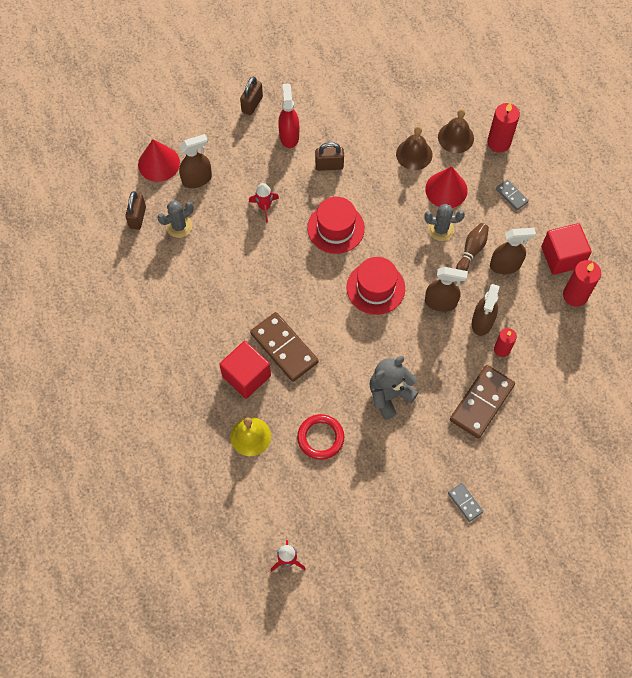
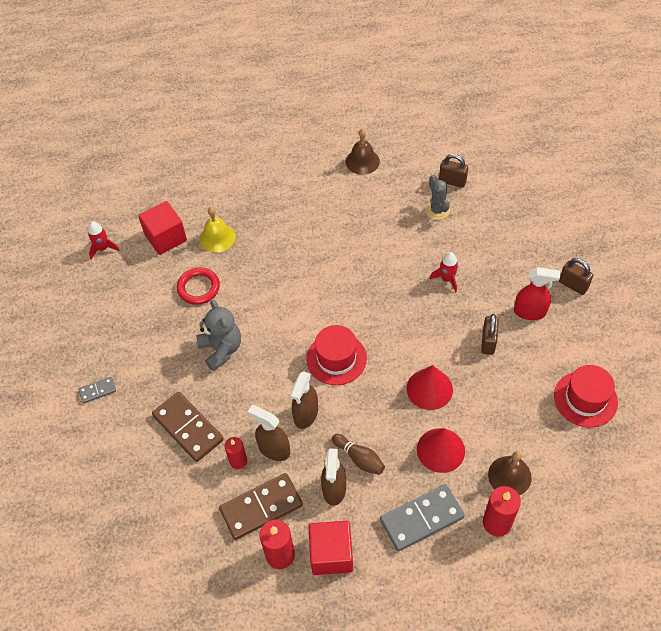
camera: 105 degrees right, 10 degrees down
red cone [138,139,180,182] -> red cone moved to [407,365,453,410]
brown spray bottle [179,134,212,188] -> none
red cube [219,341,271,399] -> red cube moved to [138,201,187,255]
brown domino [250,312,319,382] -> brown domino moved to [219,473,303,540]
red hat [307,197,365,254] -> red hat moved to [554,365,618,428]
brown bell [396,126,432,170] -> brown bell moved to [346,129,380,175]
grey cactus [424,204,465,241] -> none
grey domino [496,179,529,210] -> grey domino [380,484,465,551], size x2.02

